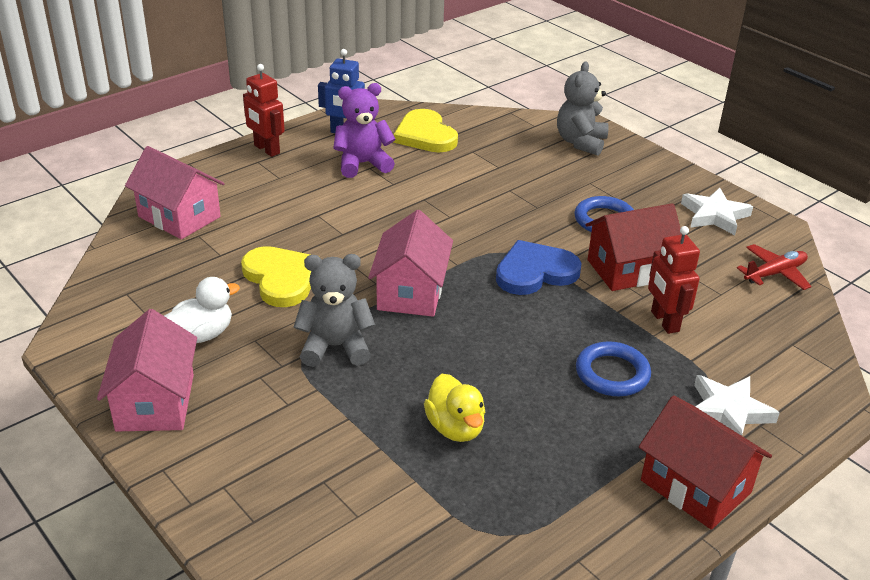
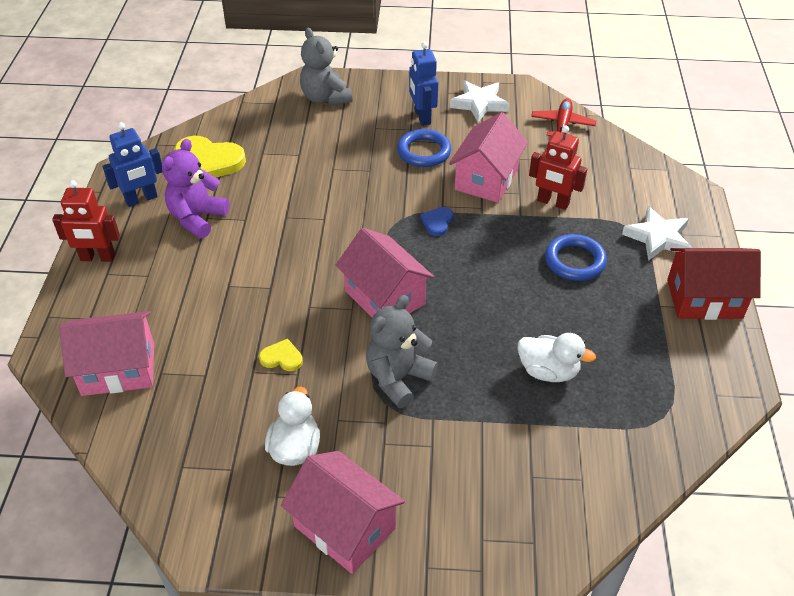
camera: 45 degrees left, 10 degrees up
yellow heart [241,246,311,307] -> yellow heart [259,339,303,371], size x0.49
yellow duck [424,374,485,442] -> white duck [518,333,596,382]
blue heart [496,240,582,295] -> blue heart [420,207,454,236], size x0.49
red house [586,203,682,291] -> pink house [449,112,528,203]
none -> blue robot [409,42,438,126]

